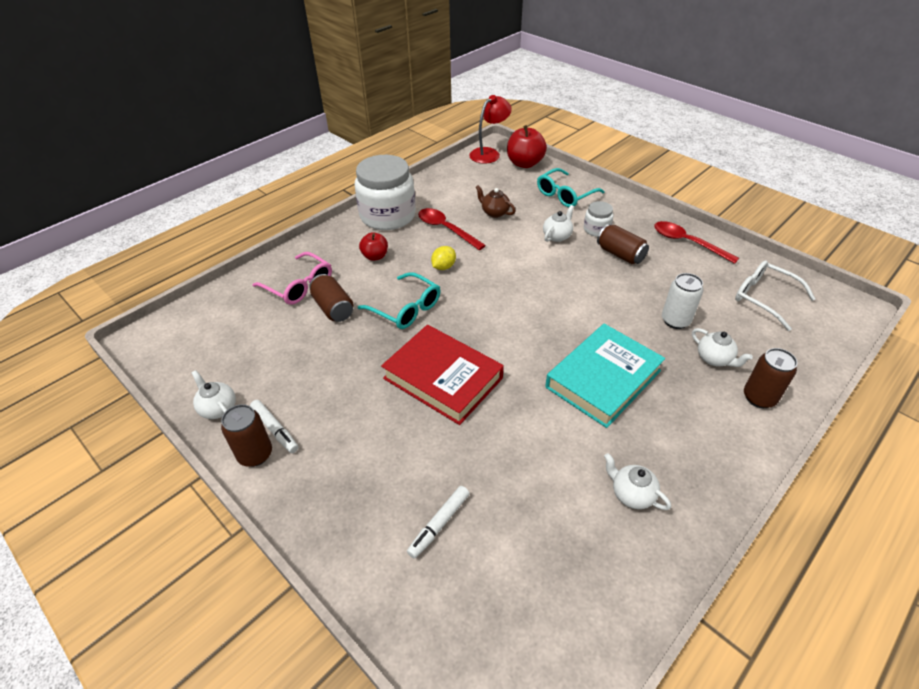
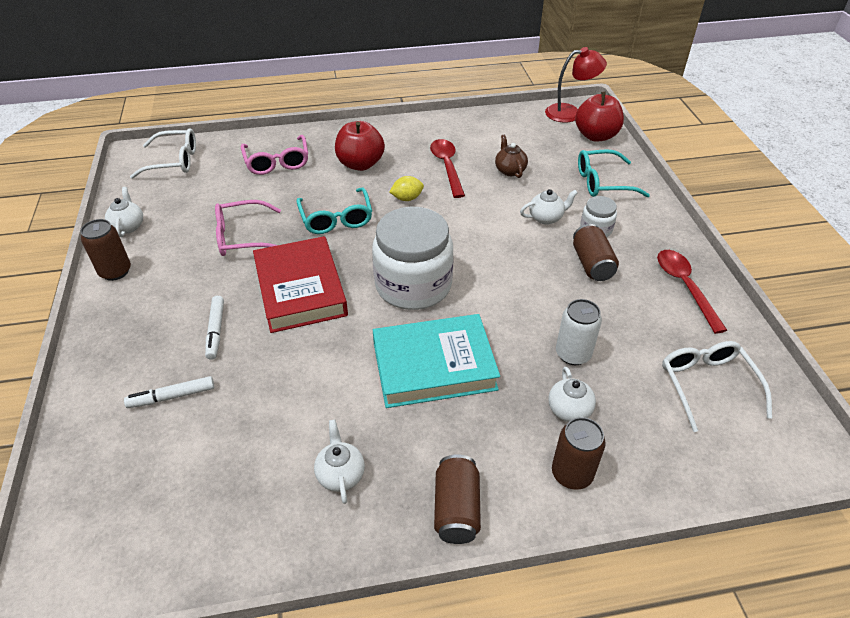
camera: 35 degrees right, 0 degrees up
white marker [250,400,298,453] -> white marker moved to [205,296,224,360]
brown can [309,274,354,322] -> brown can moved to [434,454,481,544]
white jar [355,155,416,230] -> white jar moved to [372,207,454,310]
red apple [359,232,388,261] -> red apple [335,121,385,171], size x1.66
none -> white glasses [130,128,196,179]
none -> pink glasses [215,200,281,256]

